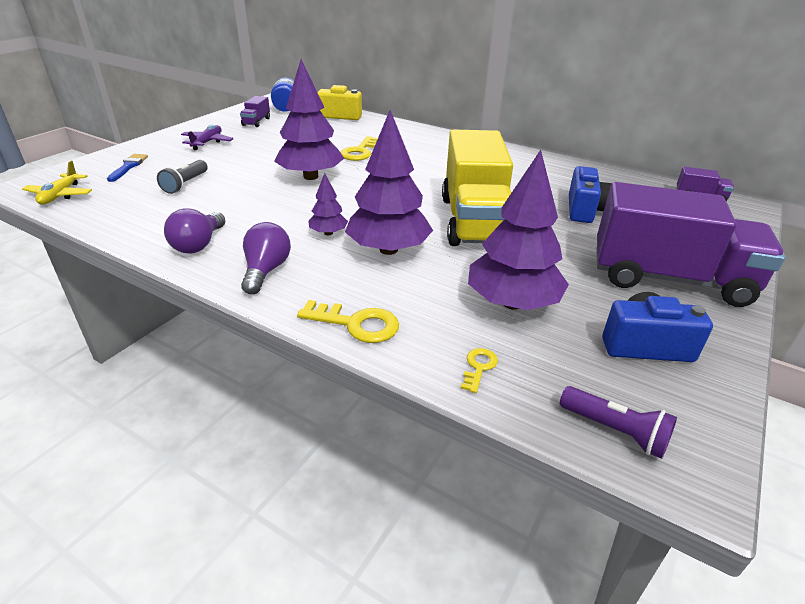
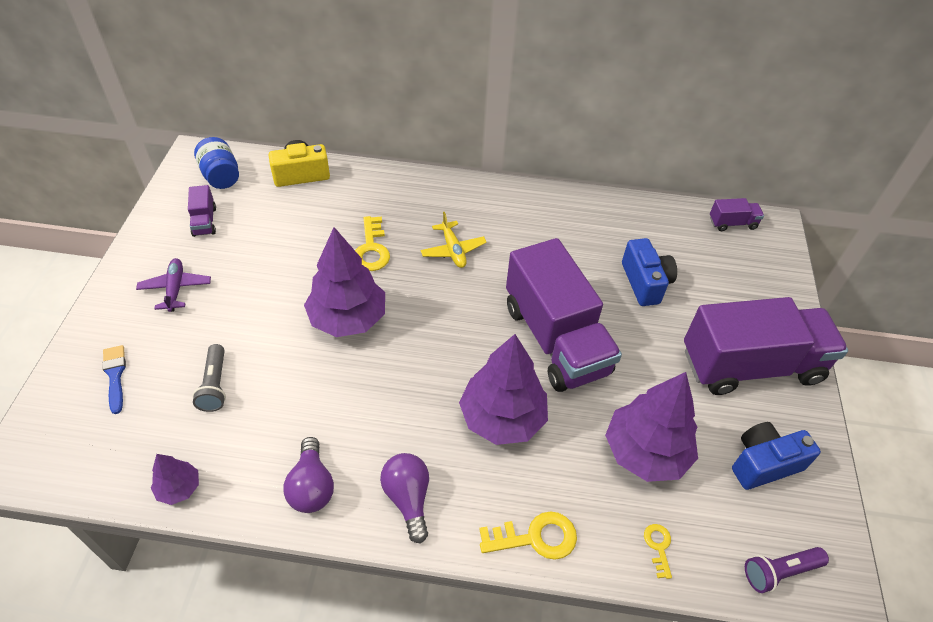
camera: 25 degrees left, 15 degrees up
yellow plane [22,161,92,205] -> yellow plane moved to [421,212,487,268]
purple tree [308,173,348,235] -> purple tree moved to [151,454,199,505]
yellow truck [442,129,513,246] -> purple truck [506,238,622,392]
purple flashlight [560,386,677,459] -> purple flashlight turned 150 degrees clockwise [745,547,829,593]

